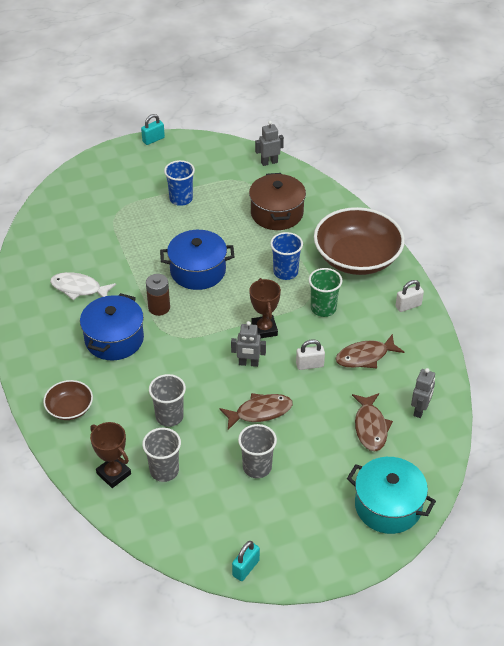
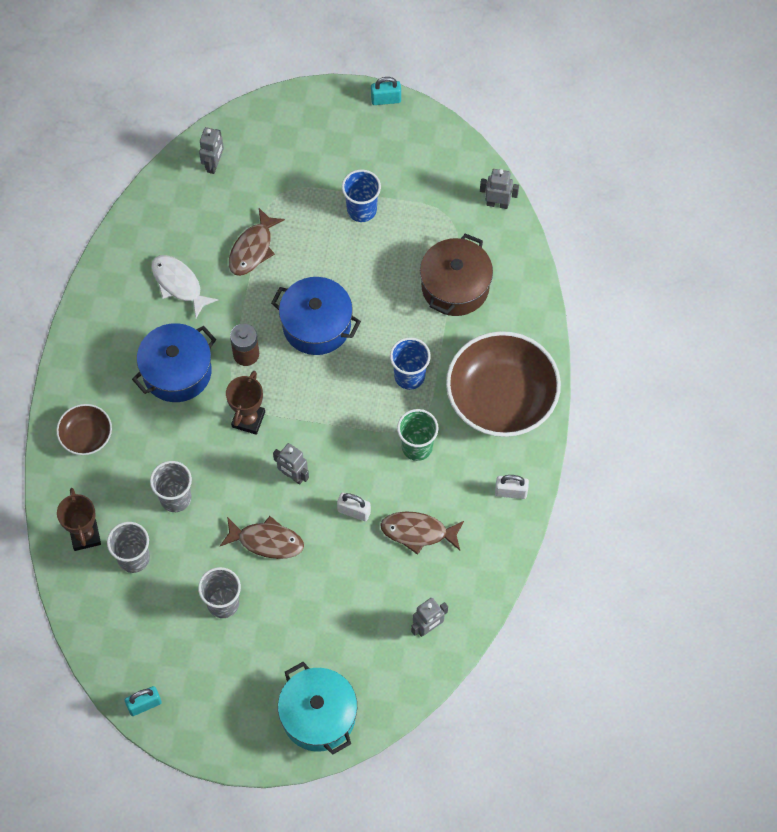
camera: 30 degrees right, 20 degrees up
brown trophy [249,278,281,338] -> brown trophy moved to [226,371,265,435]
brown fish [352,393,393,451] -> brown fish moved to [229,208,285,276]
none -> grey robot [199,127,224,174]

